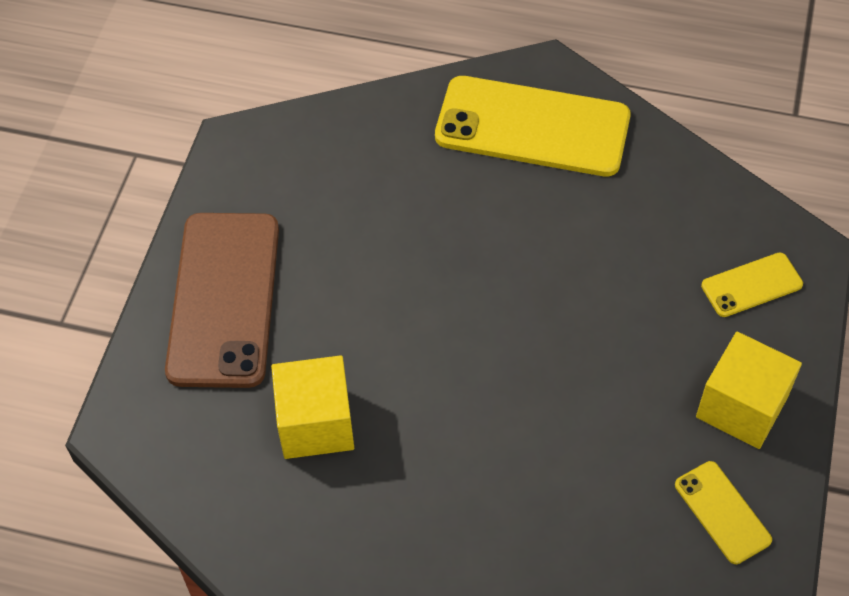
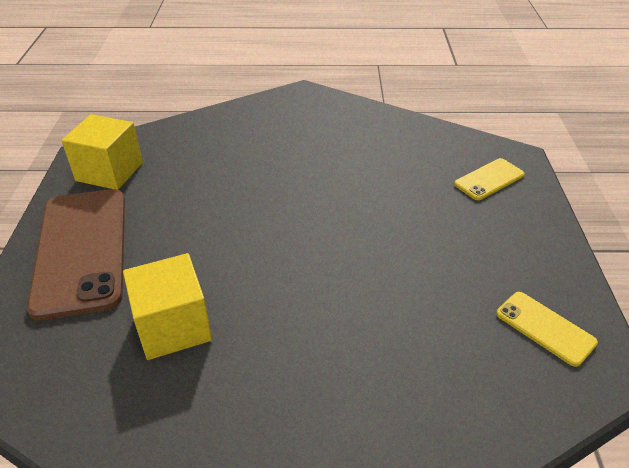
camera: 15 degrees left, 15 degrees down
yellow phone [435,76,631,177] -> none
yellow cube [696,332,802,449] -> yellow cube moved to [61,114,143,190]

